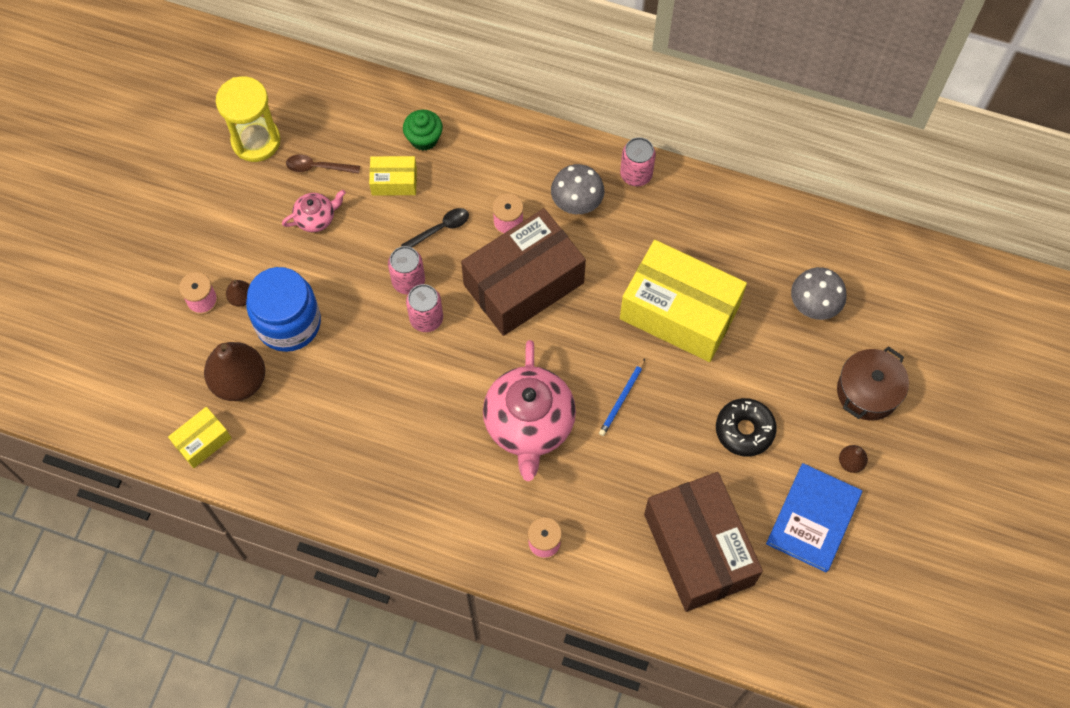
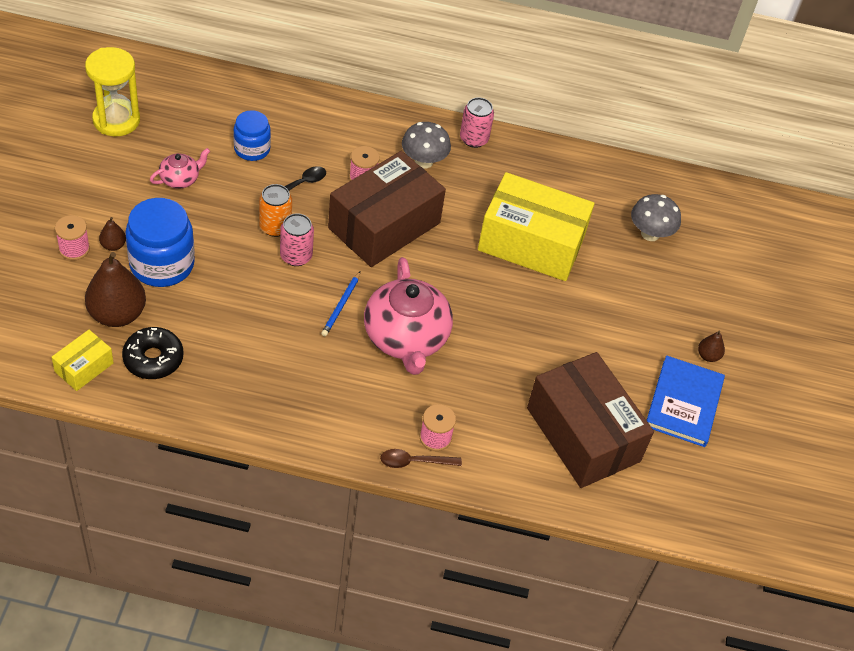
camera: 15 degrees left, 15 degrees down
brown spoon [286,154,360,174] -> brown spoon moved to [380,449,462,468]
yellow box [369,156,417,195] -> blue jar [233,110,271,161]
pink can [388,246,425,295] -> orange can [259,184,292,237]
green cupcake [403,110,443,151] -> none
blue pencil [599,358,645,436] -> blue pencil moved to [321,272,360,336]
black donut [716,398,777,457] -> black donut moved to [122,327,183,379]
brown pot [837,346,909,421] -> none

